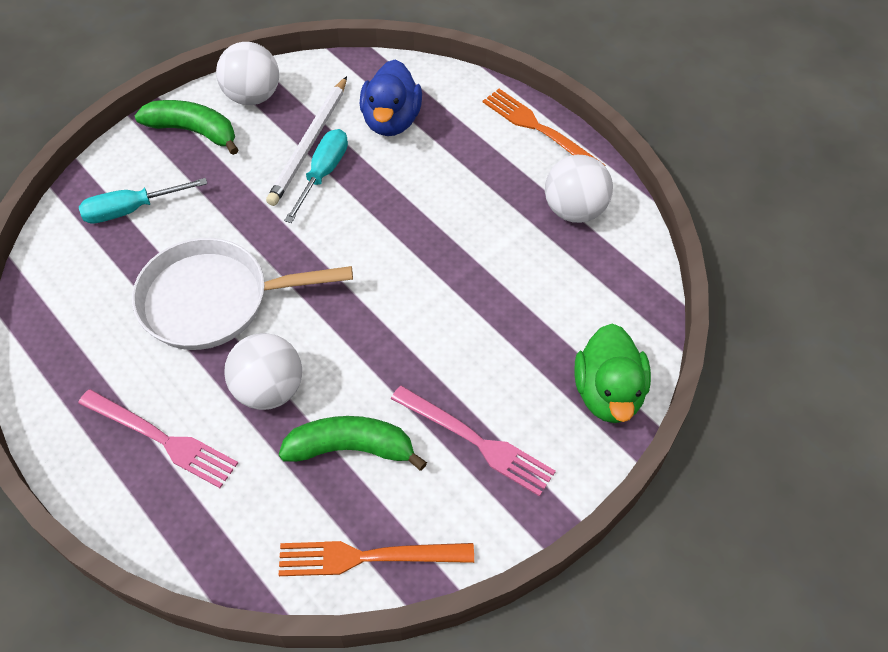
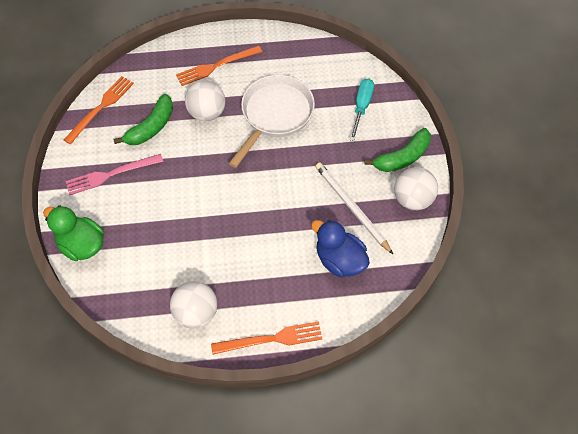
camera: 125 degrees right, 5 degrees up
pink fork [78,389,238,488] -> orange fork [176,46,262,86]
turquoise screwdriver [284,129,348,223] -> none

